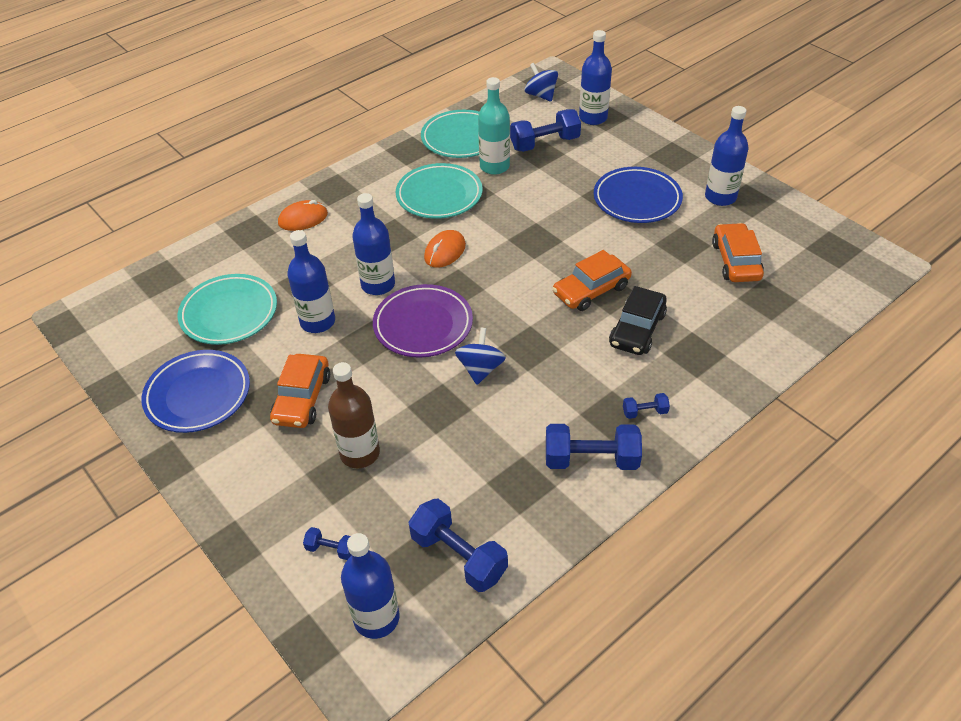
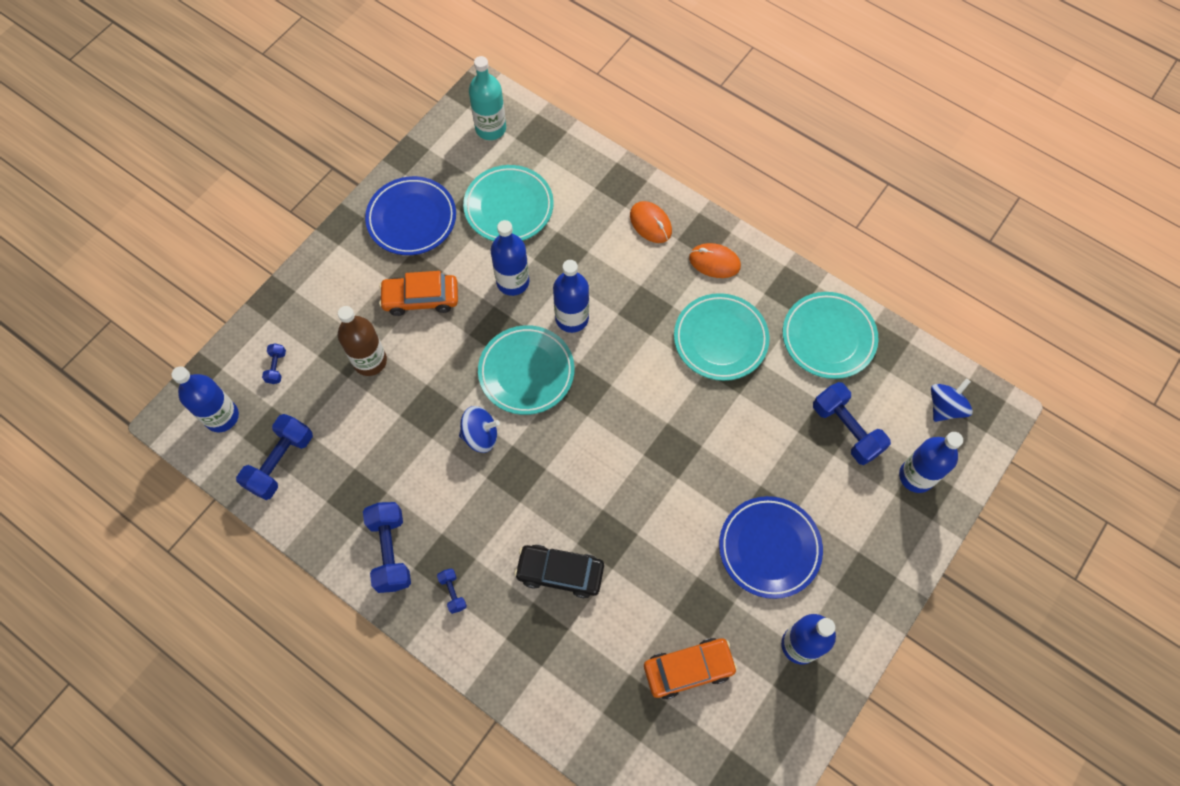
camera: 75 degrees right, 20 degrees up
purple plate [373,284,473,358] -> turquoise plate [478,325,574,415]
orange mouse [424,230,466,268] -> orange mouse moved to [689,243,741,278]
turquoise bottle [478,77,510,175] -> turquoise bottle moved to [469,56,506,140]
orange car [552,250,632,311] -> none

